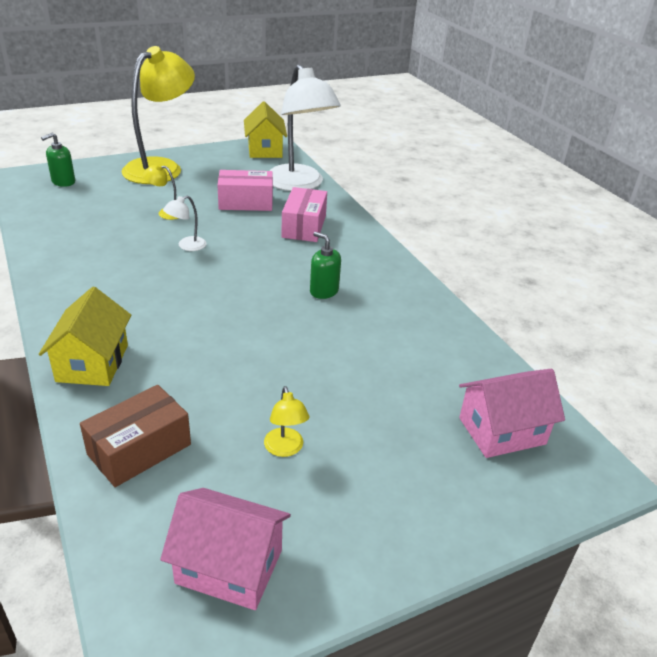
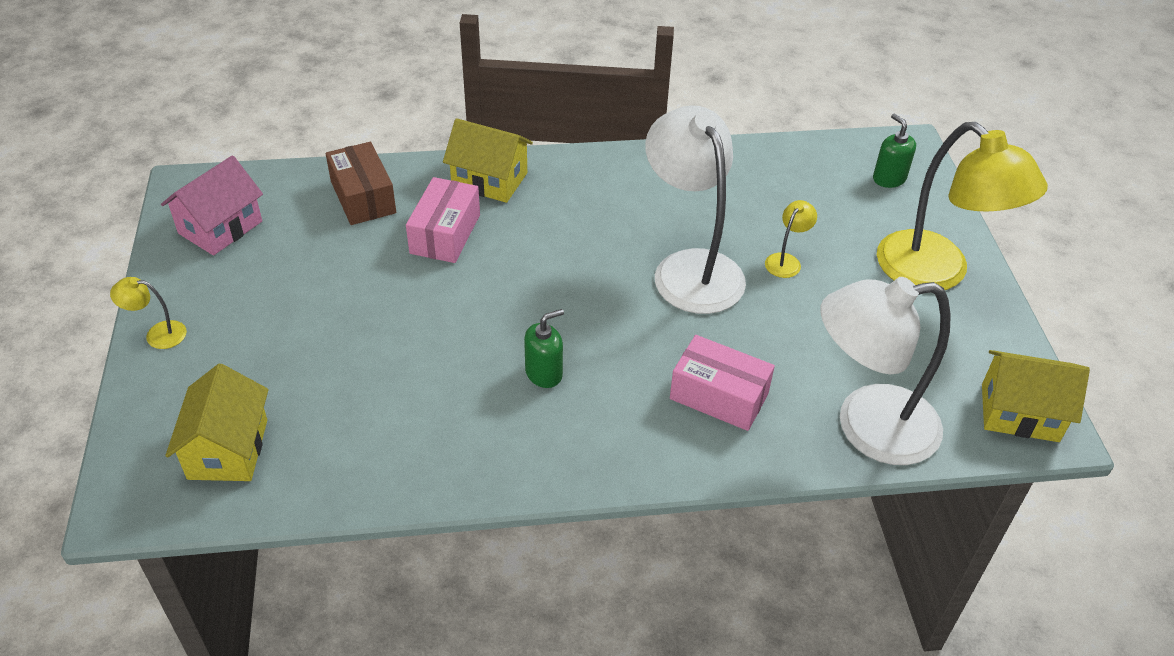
camera: 110 degrees right, 10 degrees up
white lamp [163,196,206,251] -> white lamp [645,106,746,314], size x2.49
pink box [218,170,273,211] -> pink box moved to [406,177,480,263]
yellow lamp [264,386,310,457] -> yellow lamp moved to [110,277,187,349]
pink house [459,369,565,458] -> yellow house [165,364,268,481]

